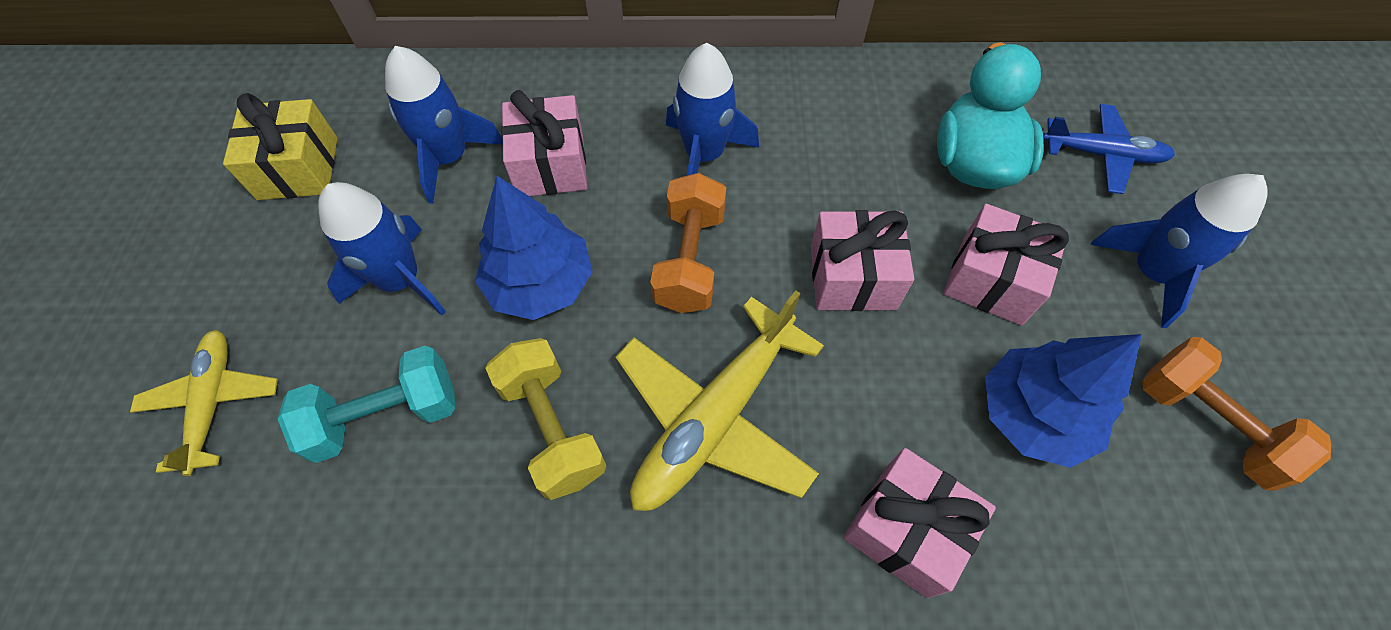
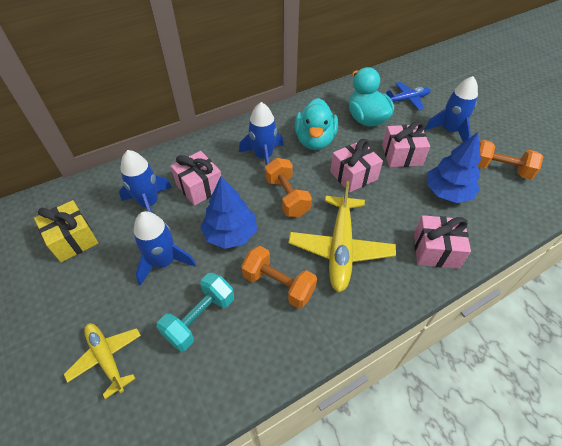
camera: 30 degrees left, 10 degrees down
yellow dumbbell [486,338,606,500] -> orange dumbbell [241,246,317,309]
none -> turquoise duck [295,98,338,150]

